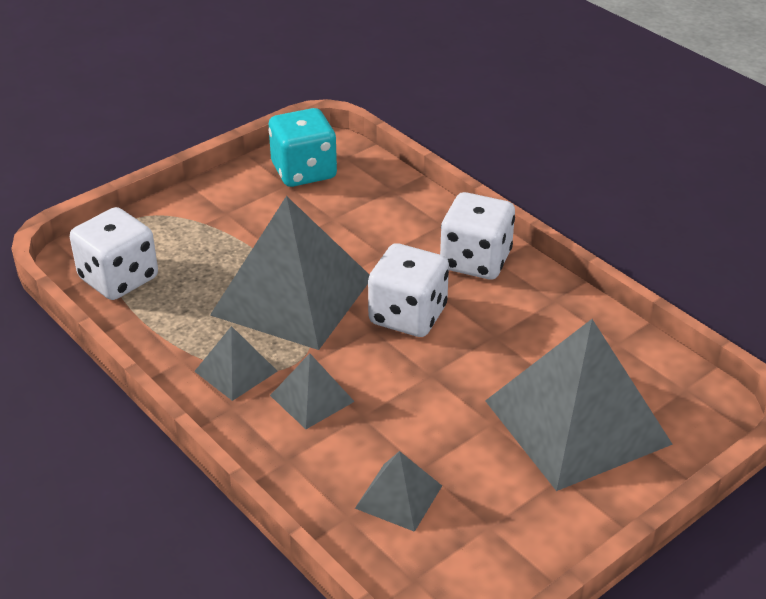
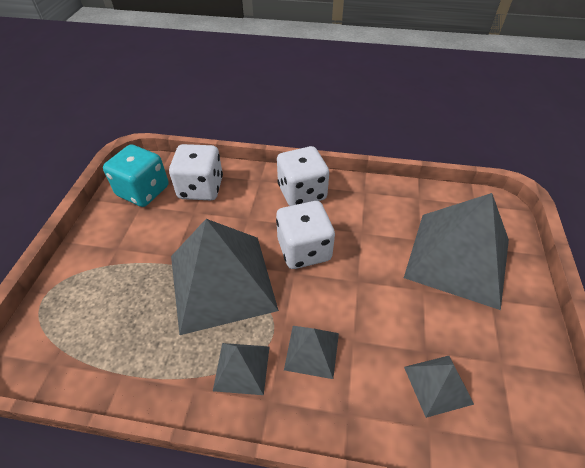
camera: 40 degrees left, 10 degrees up
white dice [70,207,158,300] -> white dice moved to [169,144,223,200]

